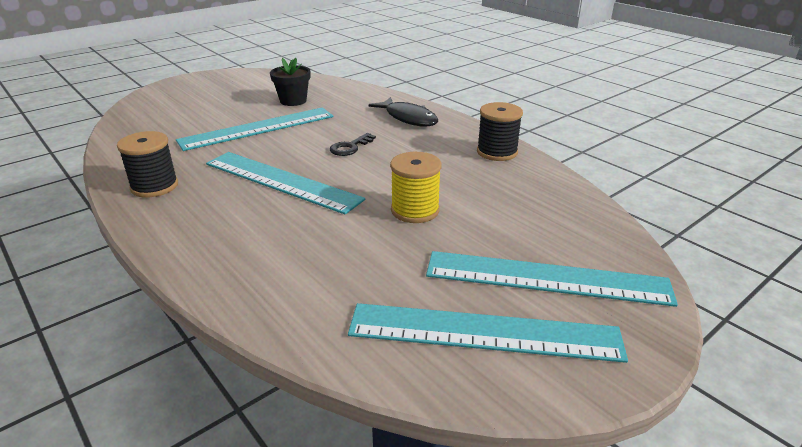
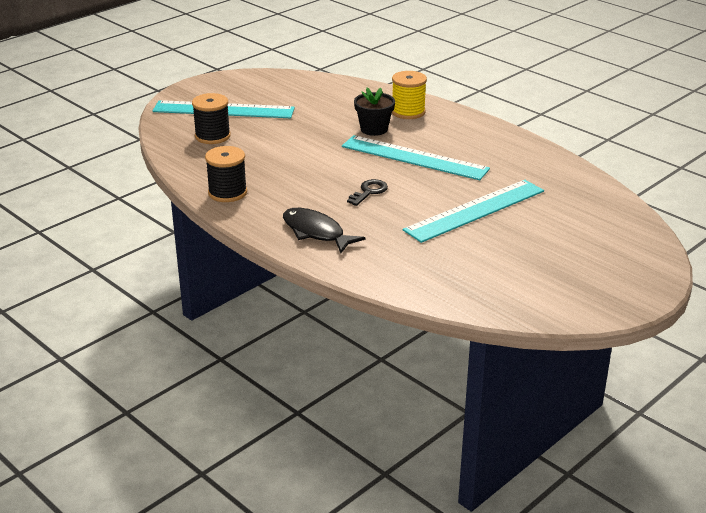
camera: 175 degrees right, 0 degrees up
black spool [117,131,178,197] -> black spool moved to [192,93,231,144]
black flower pot [270,58,311,106] -> black flower pot moved to [354,88,395,136]
turquoise ruler [348,303,628,363] -> none
yellow spool [390,152,442,223] -> yellow spool moved to [392,71,427,119]

